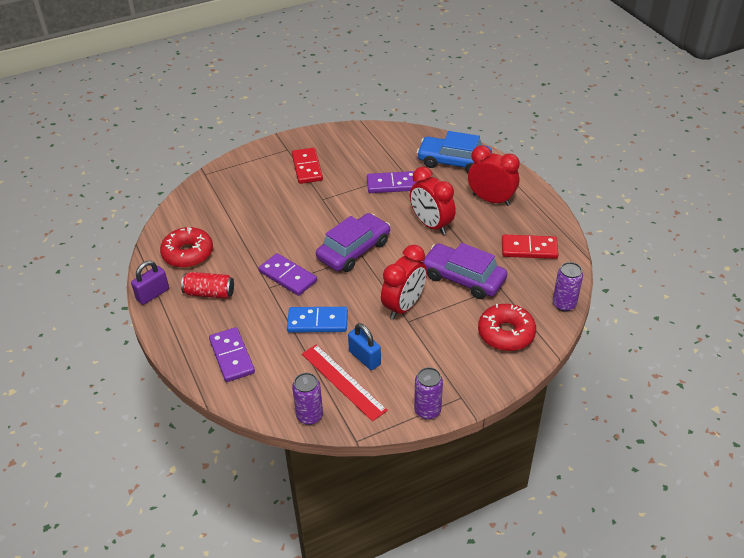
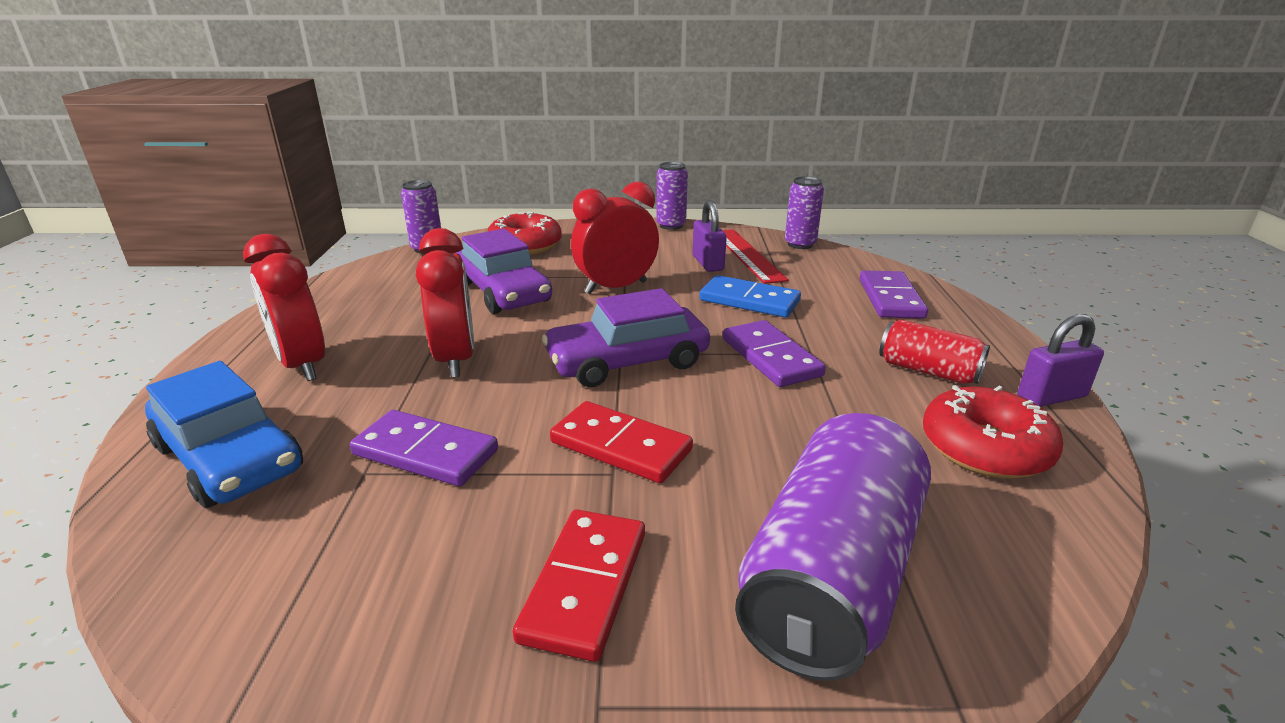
camera: 155 degrees left, 15 degrees down
blue padlock [348,323,381,370] -> purple padlock [693,200,727,272]
red domino [502,234,559,259] -> red domino moved to [550,401,693,483]
none -> purple can [735,413,931,681]

